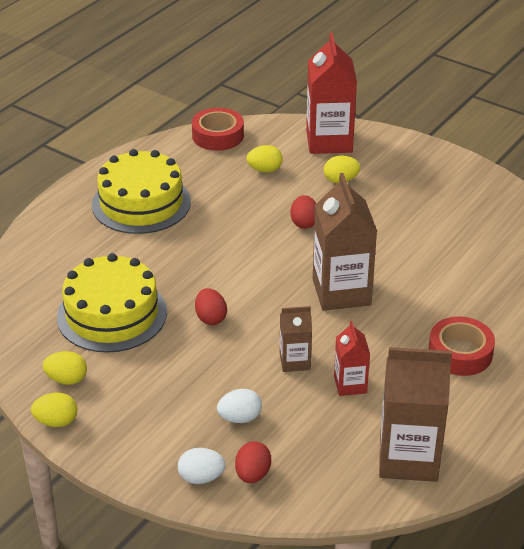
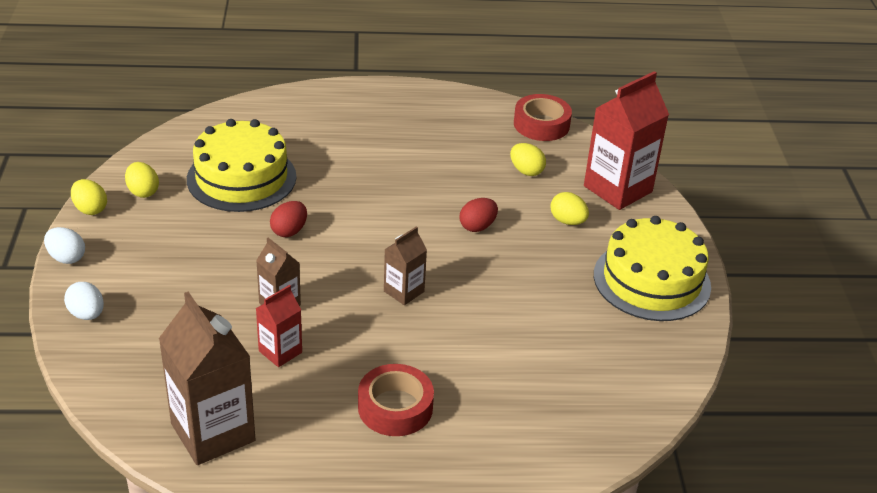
camera: 50 degrees right, 0 degrees up
yellow cake [92,149,191,234] -> yellow cake moved to [594,216,711,321]
white egg [217,389,262,423] -> white egg moved to [44,227,85,264]
red egg [235,441,271,483] -> none
brown carton [313,173,377,311] -> brown carton [384,226,427,305], size x0.53

